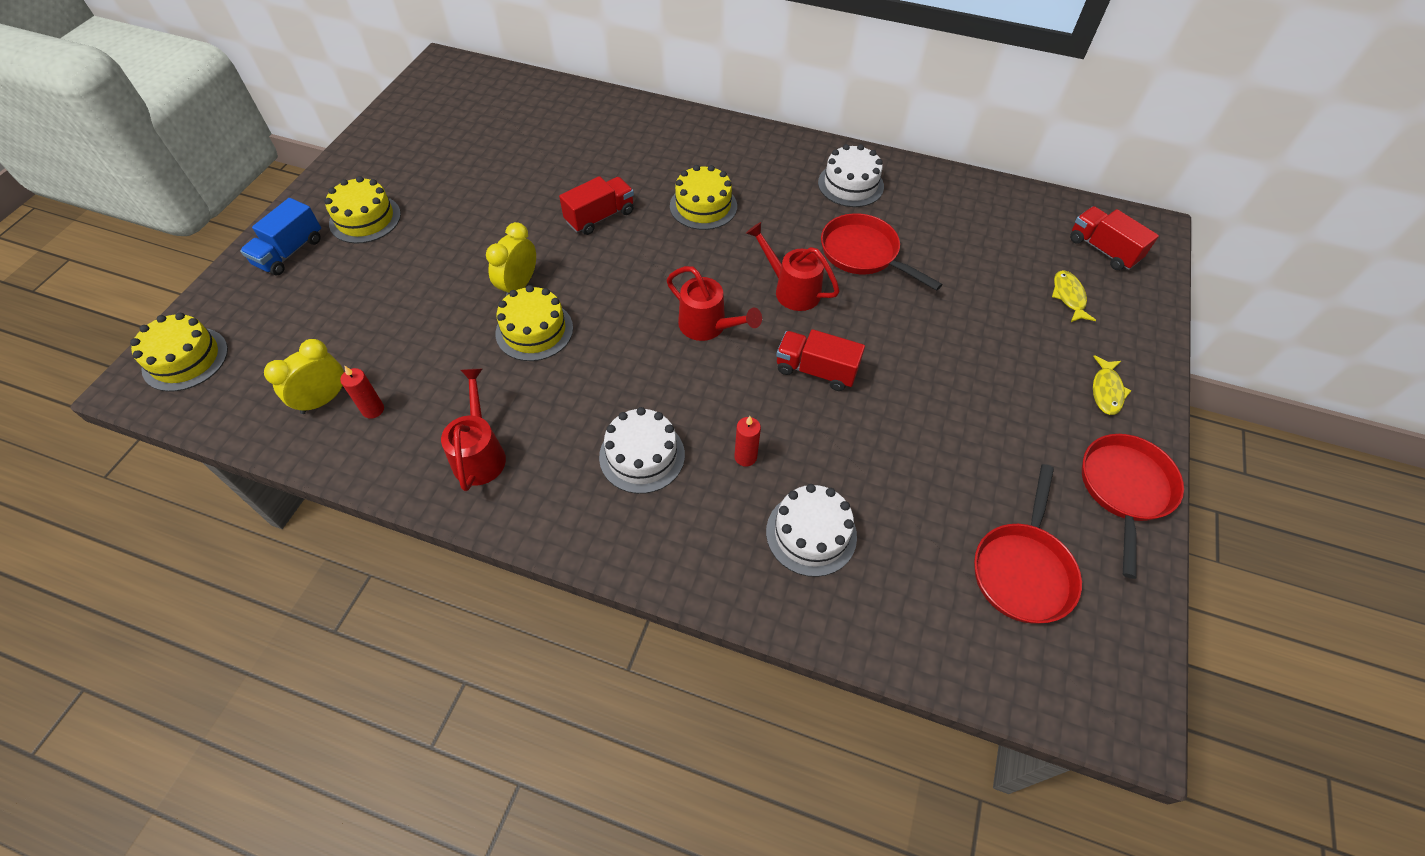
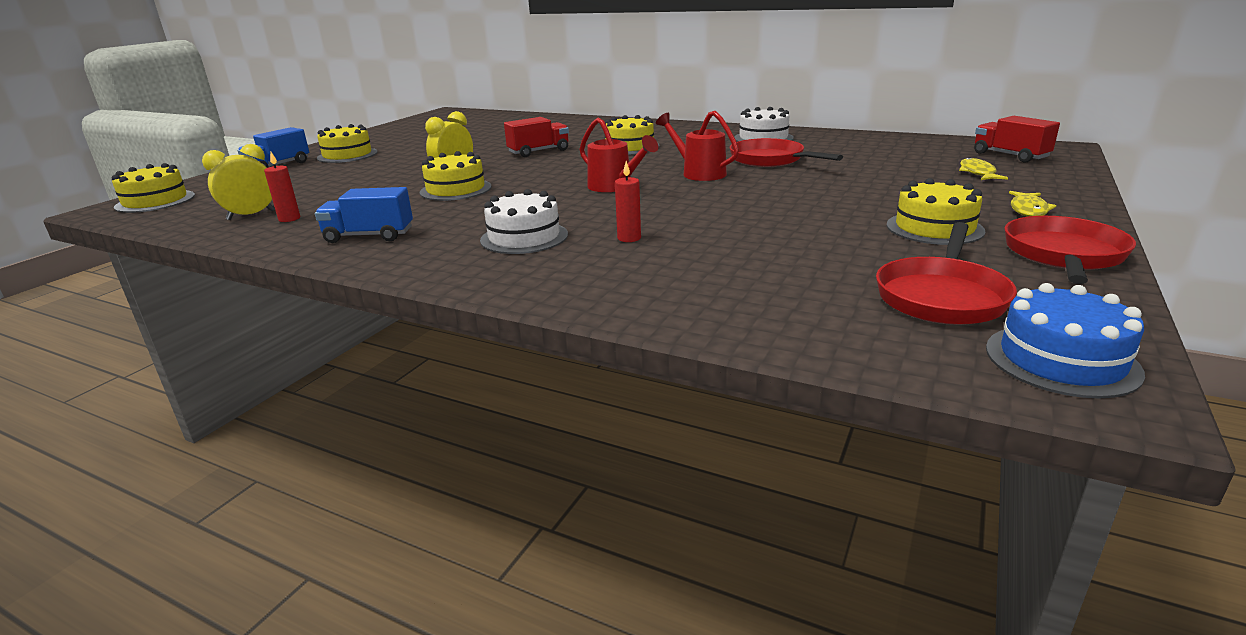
camera: 10 degrees right, 30 degrees down
red watering can [441,369,506,491] -> blue truck [315,187,413,243]
white cake [766,484,857,577] -> none
red truck [776,329,865,391] -> none
none -> yellow cake [887,178,985,245]
none -> blue cake [986,283,1145,399]

